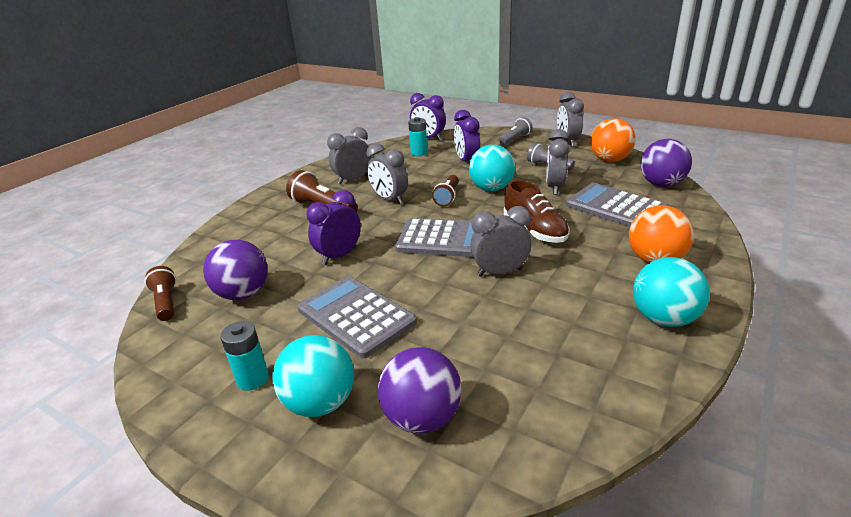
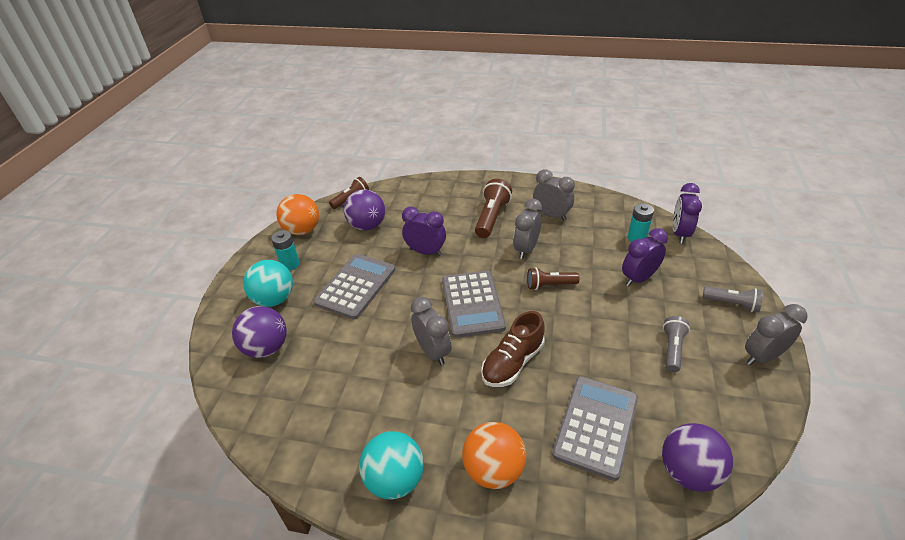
camera: 70 degrees right, 10 degrees up
turquoise ball [469,145,515,191] -> none
grey clock [546,129,569,195] -> none
orange ball [590,118,636,162] -> orange ball moved to [277,194,319,235]

